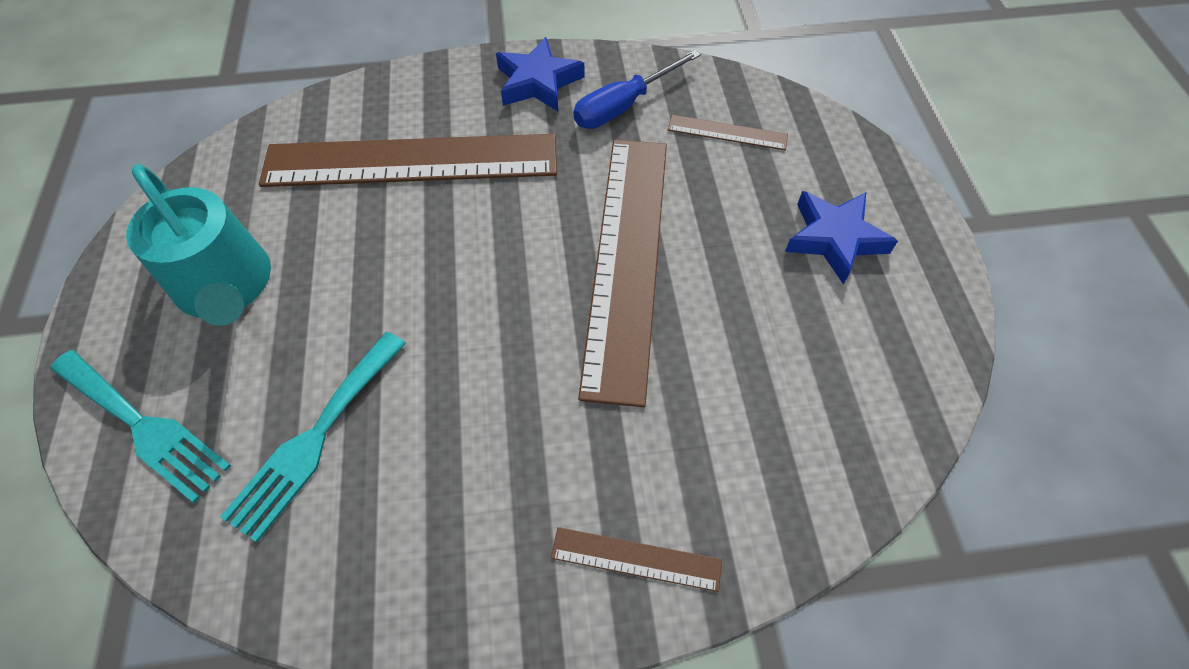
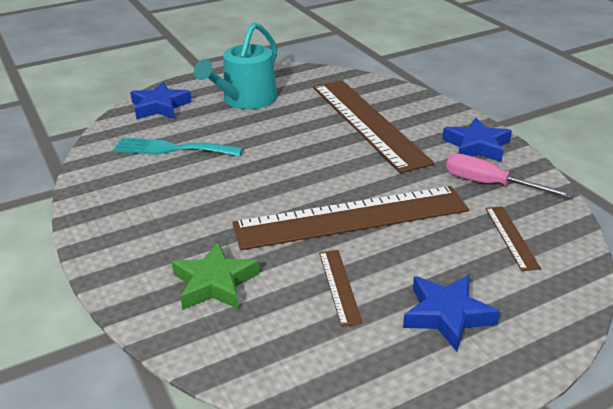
camera: 70 degrees right, 25 degrees down
turquoise fork [50,350,231,503] -> blue star [130,82,192,119]
brown ruler [551,527,722,592] -> brown ruler moved to [319,250,363,327]
blue screwdriver [573,50,701,129] -> pink screwdriver [446,154,573,198]
none -> green star [172,242,260,310]

